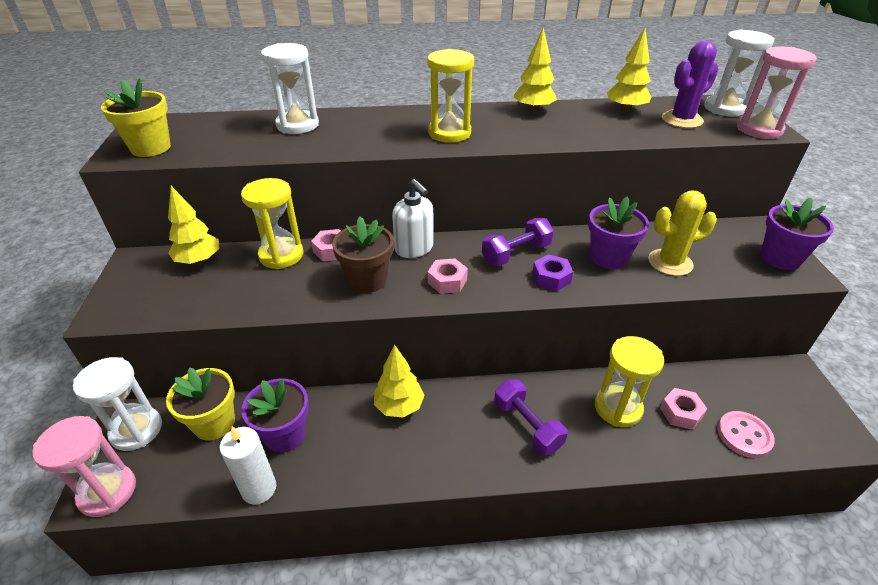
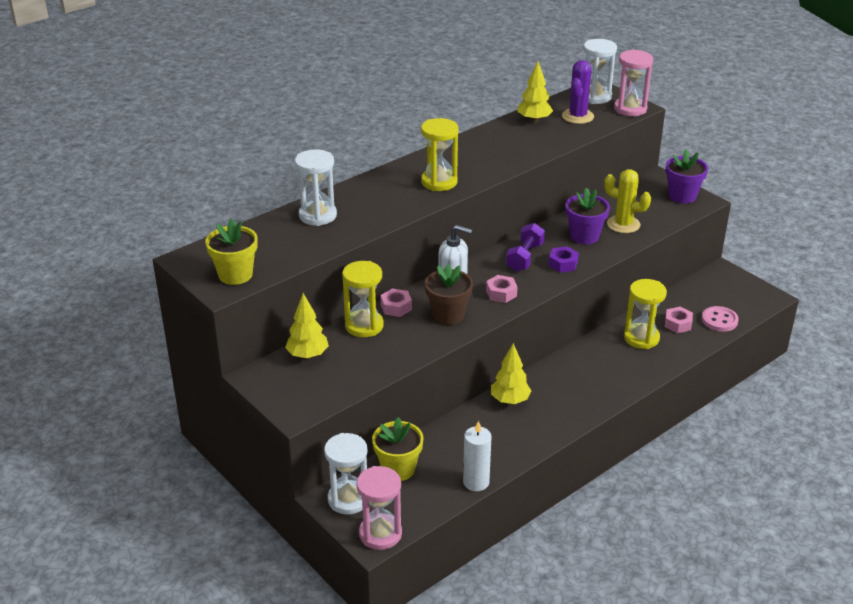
camera: 35 degrees left, 5 degrees down
purple flower pot [241,379,309,453] -> none
purple dumbbell [494,379,568,455] -> none
yellow tree [513,27,557,113] -> none
yellow cactus [648,190,717,276] -> yellow cactus turned 75 degrees clockwise [604,169,651,233]

